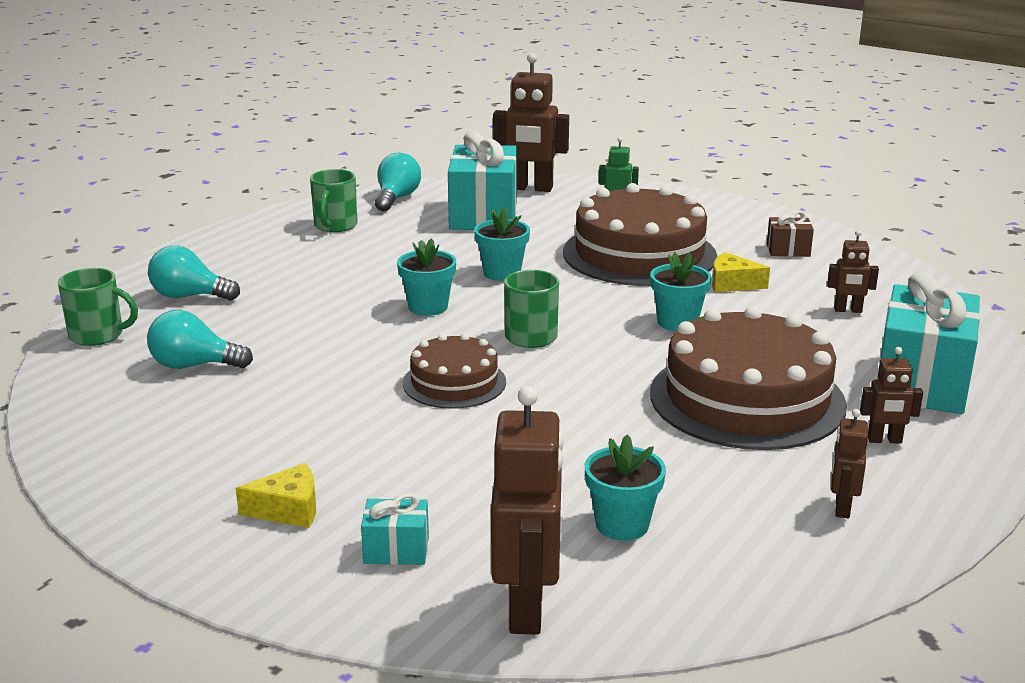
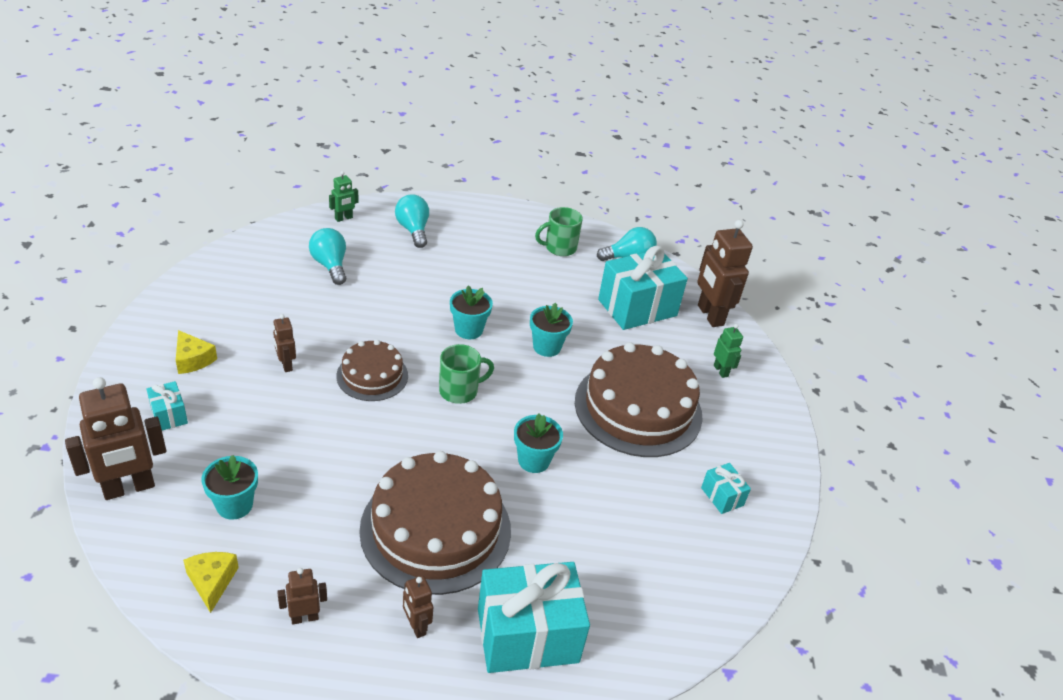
camera: 55 degrees right, 15 degrees up
green mug [58,268,138,346] -> green robot [329,171,359,222]
yellow cheese [712,252,770,292] -> yellow cheese moved to [183,552,239,613]
brown gift [767,211,814,257] -> turquoise gift [701,463,751,514]
brown robot [827,230,879,313] -> brown robot moved to [273,314,296,372]

